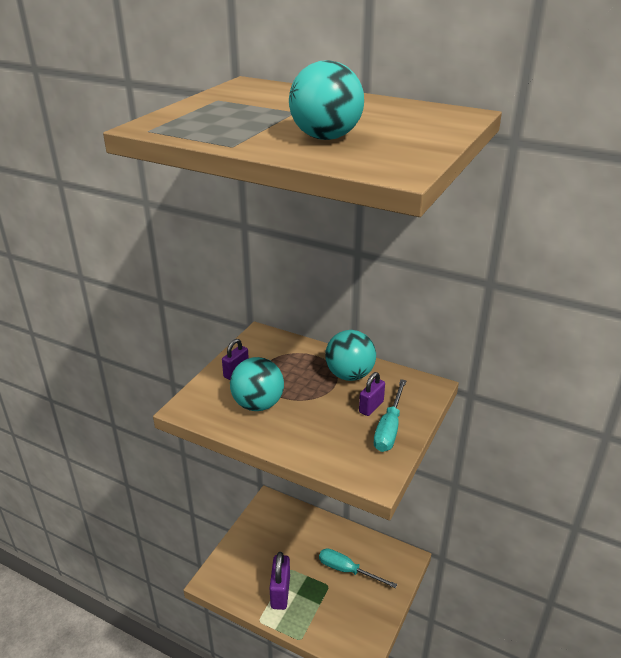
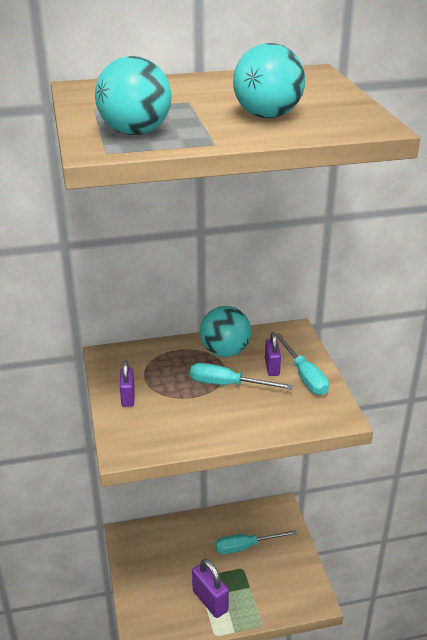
camera: 40 degrees left, 0 degrees up
turquoise ball [230,357,284,411] -> turquoise ball moved to [95,56,171,135]
none -> turquoise screwdriver [190,363,293,389]

